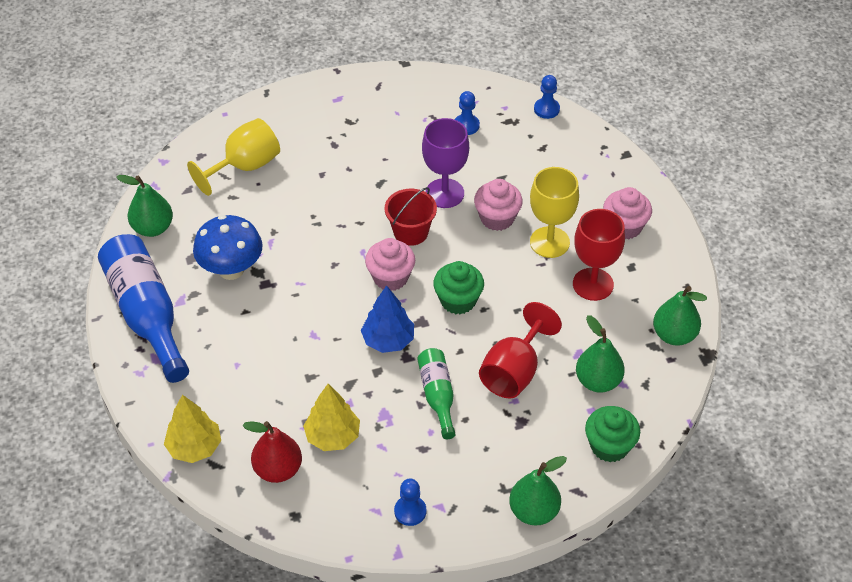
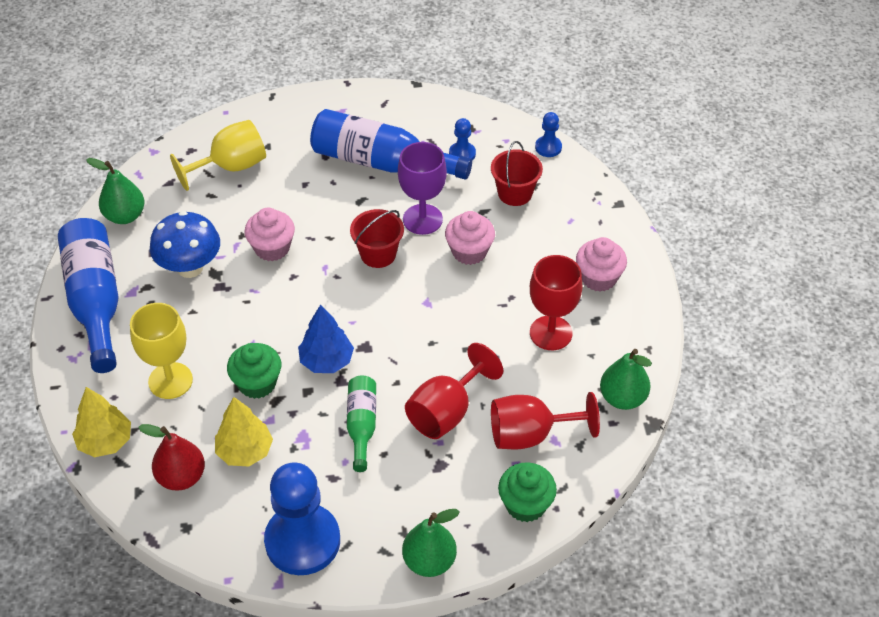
camera: 10 degrees right, 0 degrees up
pink cupcake [365,238,415,291] -> pink cupcake moved to [244,207,295,261]
blue pawn [394,479,426,526] -> blue pawn [264,462,340,575], size x2.25
green cupcake [433,261,484,314] -> green cupcake moved to [227,343,281,399]
yellow goblet [530,167,579,258] -> yellow goblet moved to [130,303,193,399]
green pear [576,315,625,393] -> red goblet [491,392,600,450]
none -> blue bottle [310,109,472,180]
none -> red bucket [491,141,543,206]

